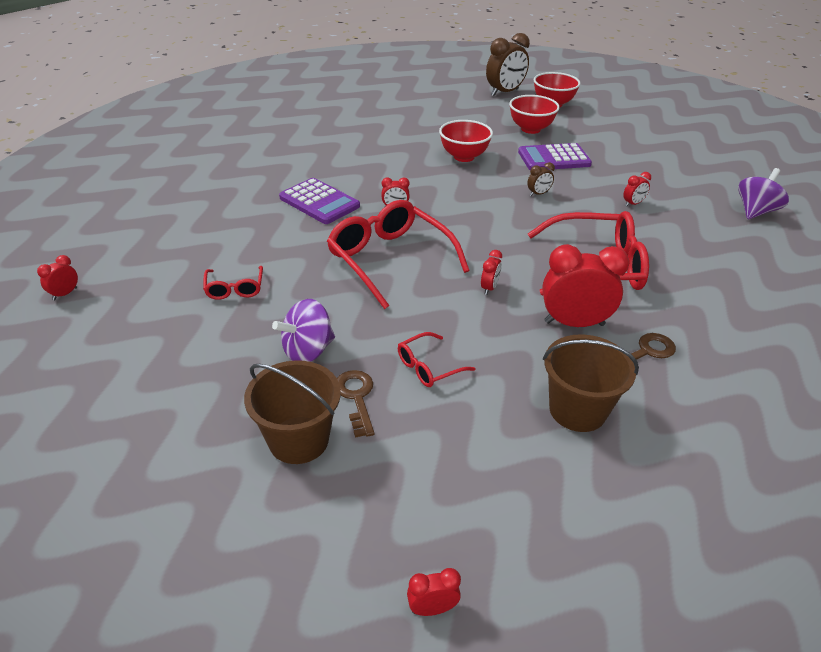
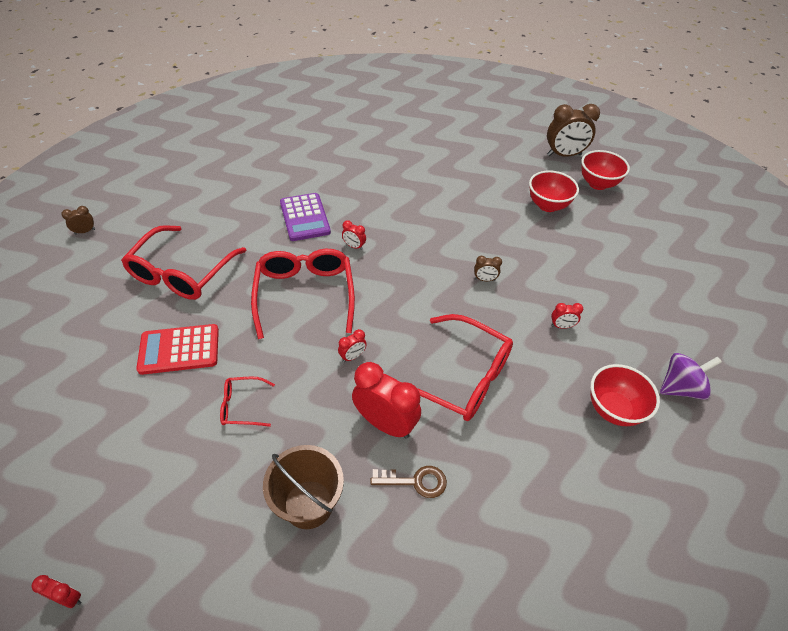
camera: 30 degrees right, 10 degrees up
red clock [37,255,78,300] -> brown clock [61,206,95,234]
red glasses [203,266,263,300] -> red glasses [121,225,247,300], size x2.10
brown bucket [244,360,341,464] -> none
purple spinning top [272,299,335,362] -> red calculator [136,324,219,375]
brown key [337,370,374,438] -> none
red bowl [439,120,493,162] -> red bowl moved to [591,364,660,426]
purple calculator [518,143,592,170] -> none

